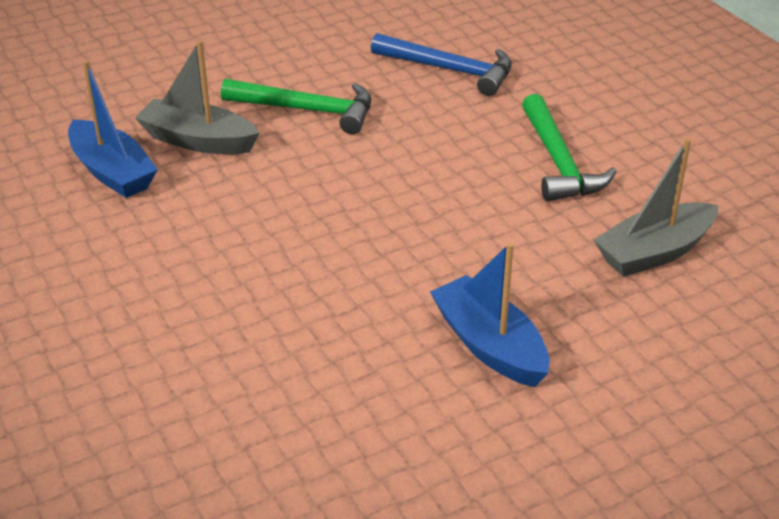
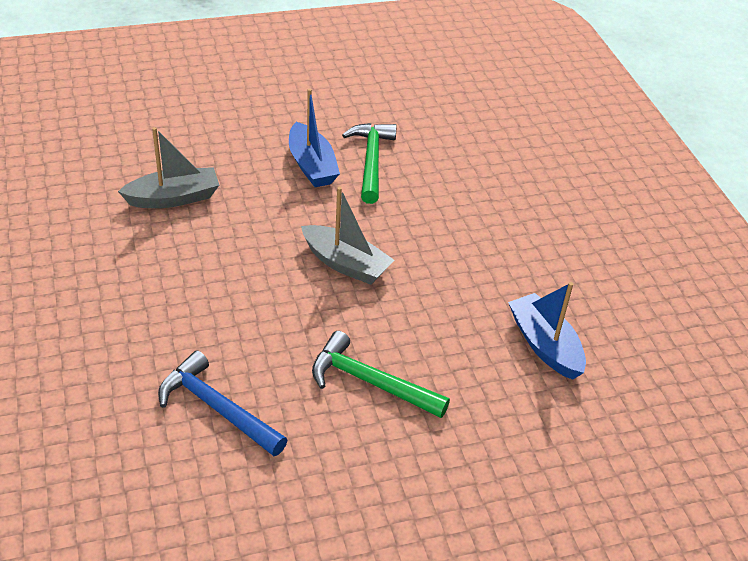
camera: 170 degrees left, 5 degrees up
grey boat [135,40,259,154] -> grey boat moved to [301,187,394,285]
green hammer [522,94,617,202] -> green hammer moved to [342,123,397,204]

